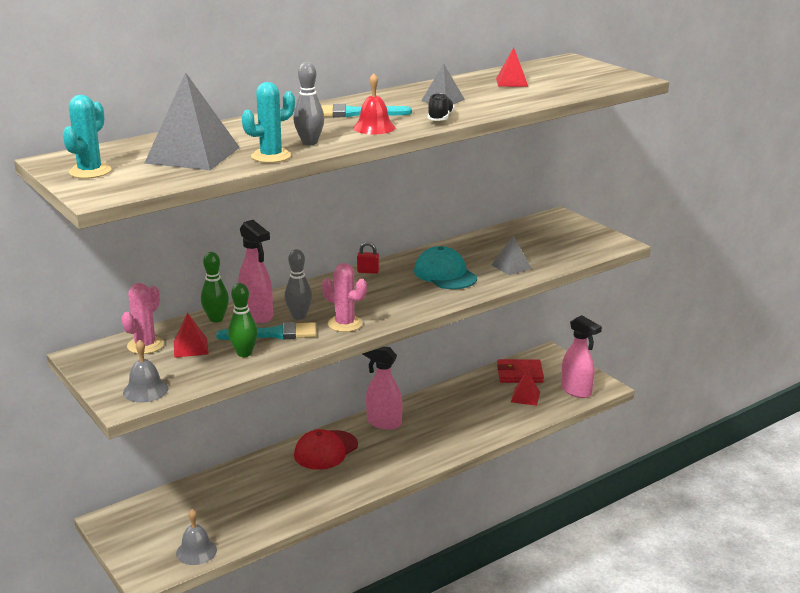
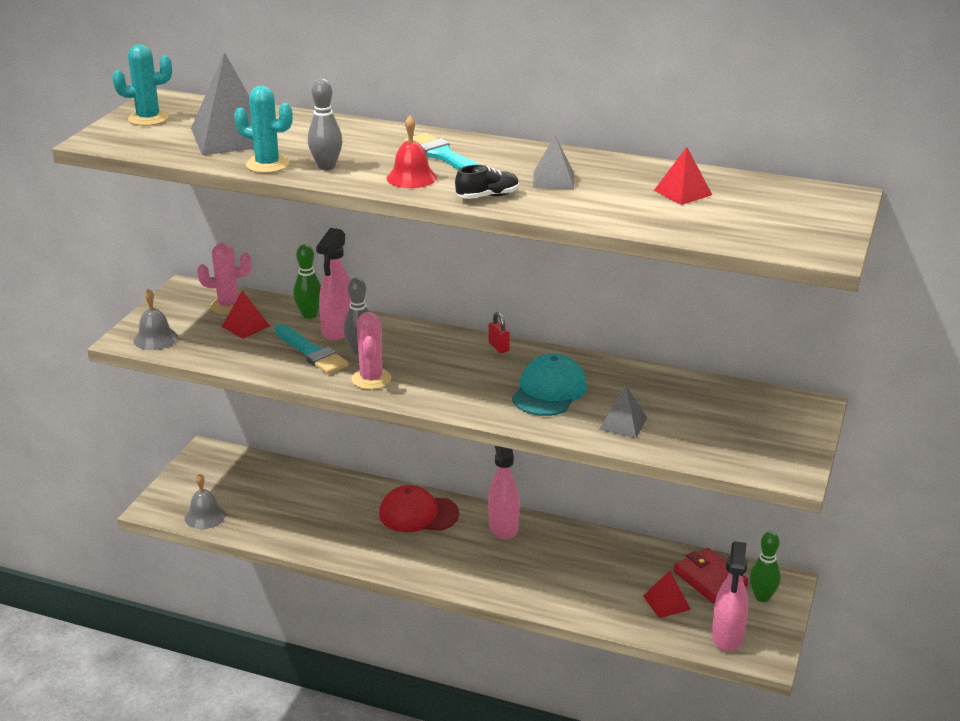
camera: 55 degrees right, 5 degrees up
green bowling pin [228,283,258,357] -> green bowling pin moved to [749,531,781,602]

